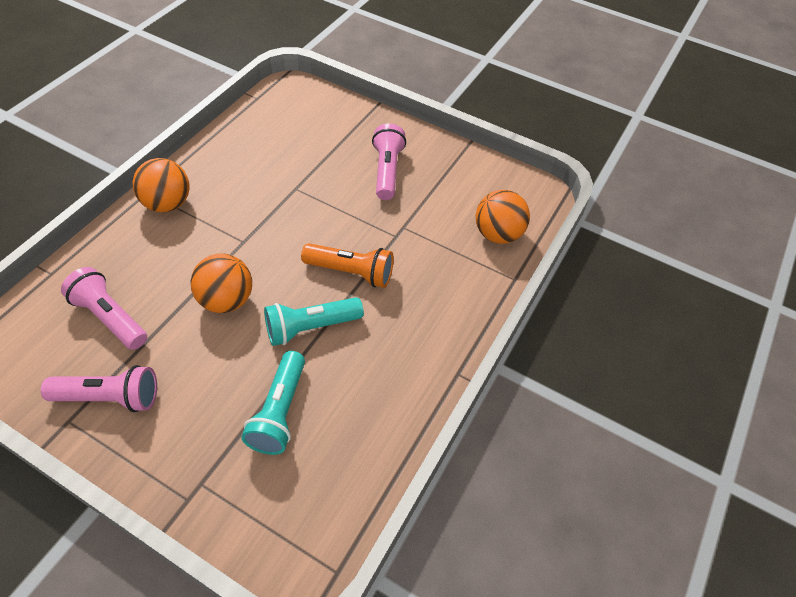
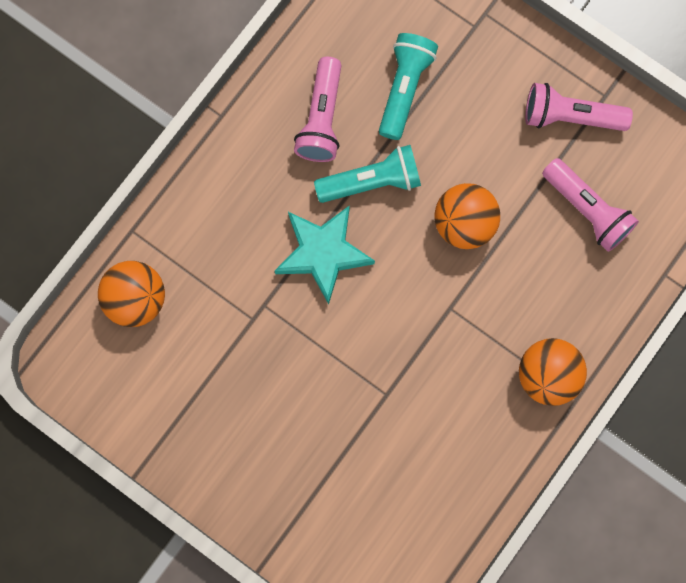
camera: 170 degrees left, 25 degrees up
orange flashlight [301,243,394,288] -> turquoise star [275,205,375,304]
pink flashlight [372,124,406,200] -> pink flashlight moved to [294,57,341,162]

